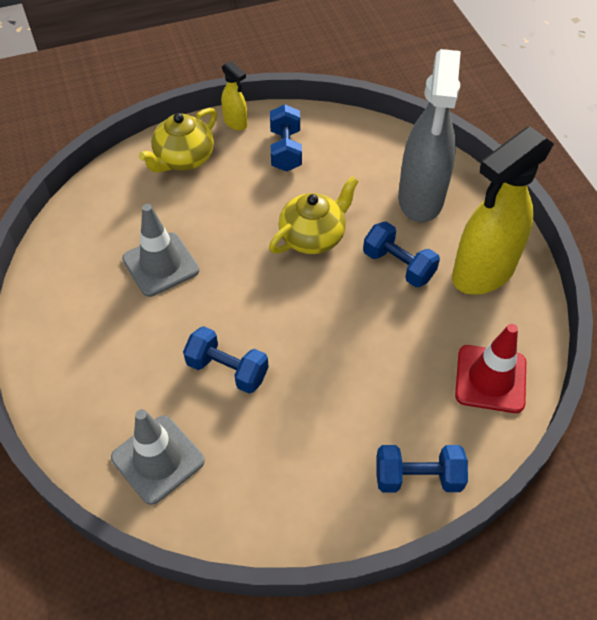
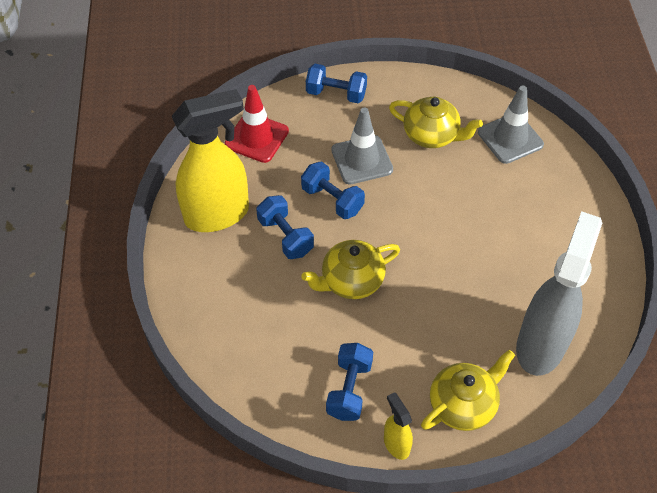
camera: 165 degrees left, 0 degrees up
grey traffic cone [122,204,199,297] -> grey traffic cone moved to [331,107,393,185]
blue dumbbell [183,326,268,394] -> blue dumbbell moved to [301,161,365,219]
grey spray bottle [398,49,461,223] -> grey spray bottle moved to [516,211,602,376]
none -> yellow teapot [389,97,483,148]

